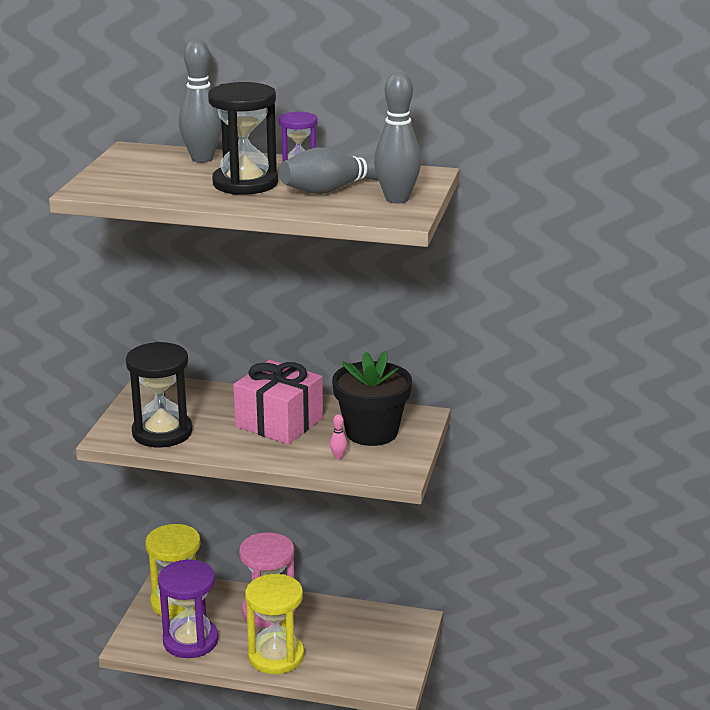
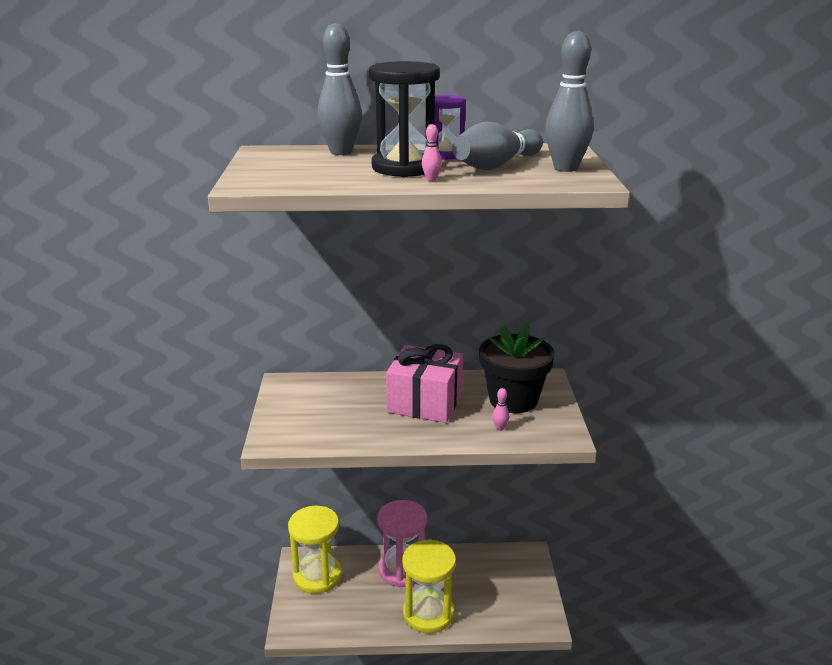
camera: 15 degrees left, 0 degrees up
black hourglass [126,342,193,447] -> none
purple hourglass [158,560,219,658] -> none
none -> pink bowling pin [422,124,442,181]

